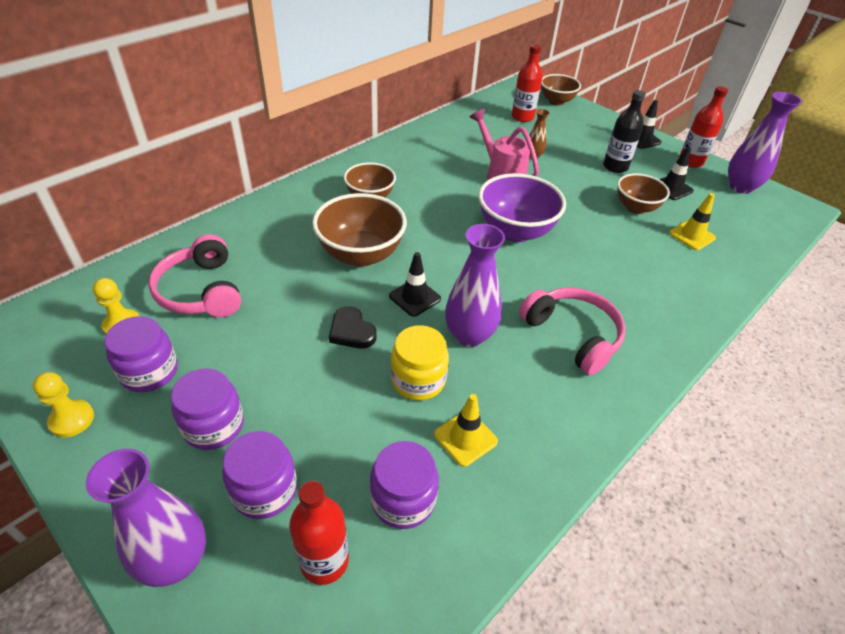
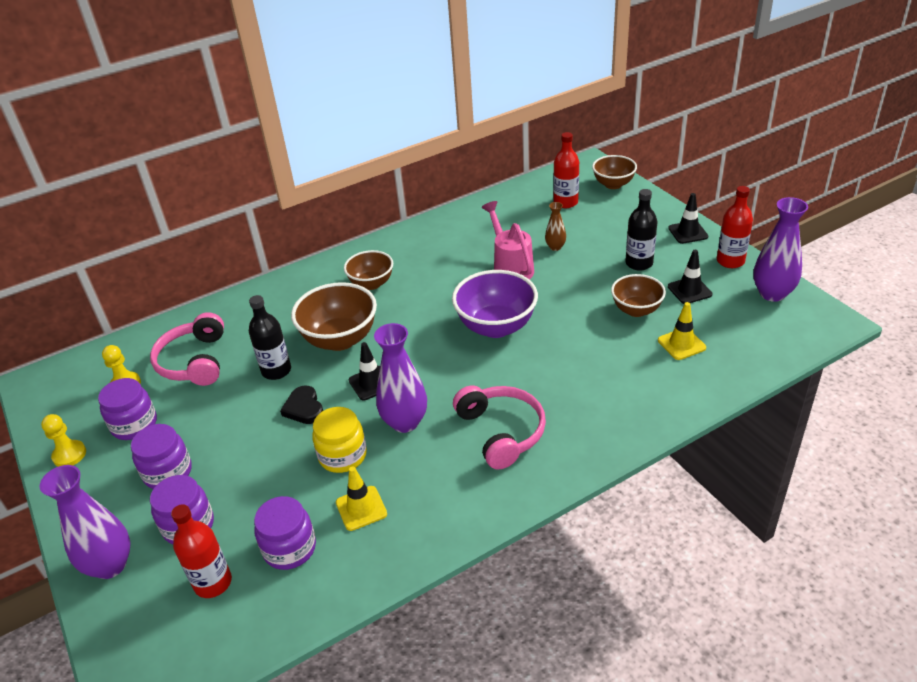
camera: 20 degrees right, 5 degrees down
none -> black bottle [249,295,291,380]

